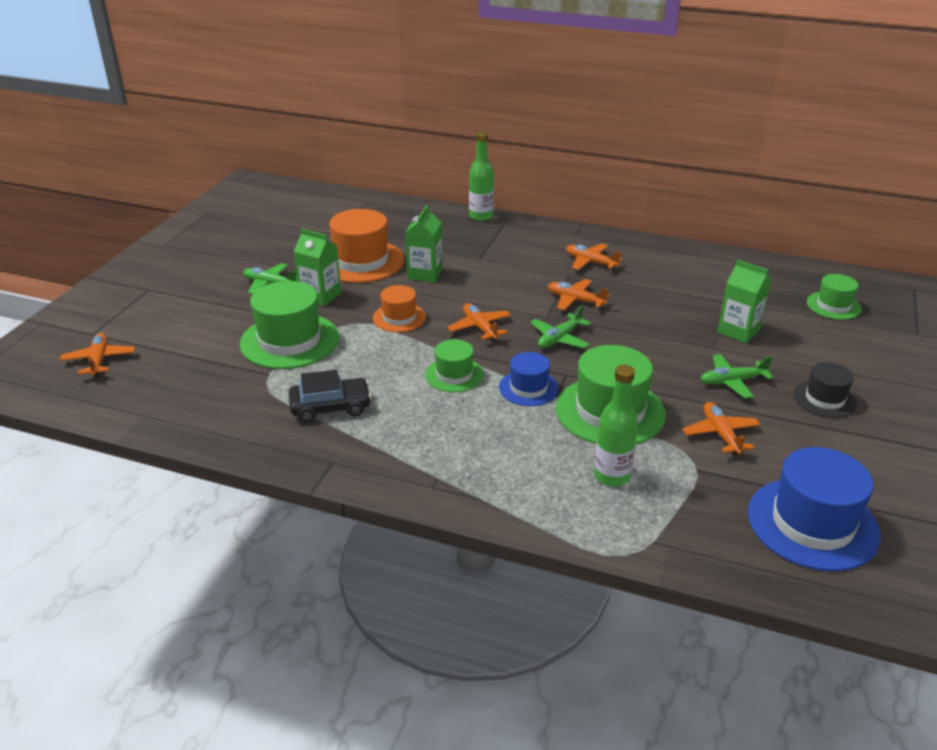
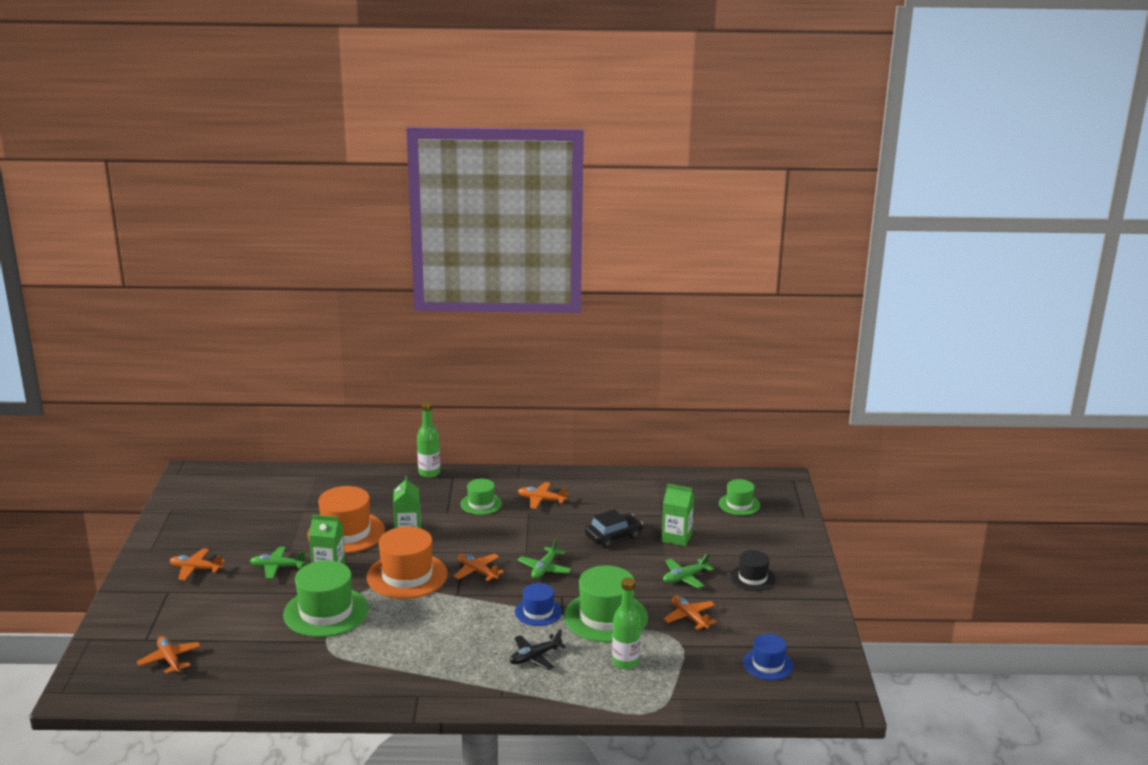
camera: 20 degrees left, 10 degrees down
black car [289,370,372,423] -> black car moved to [585,509,643,548]
orange hat [373,285,426,332] -> orange hat [366,526,448,599], size x1.77
green hat [425,339,484,392] -> green hat moved to [460,479,502,515]
orange plane [548,279,610,310] -> orange plane moved to [169,548,225,581]
blue hat [748,447,881,571] -> blue hat [743,634,793,680], size x0.57
none -> black plane [509,629,566,670]

